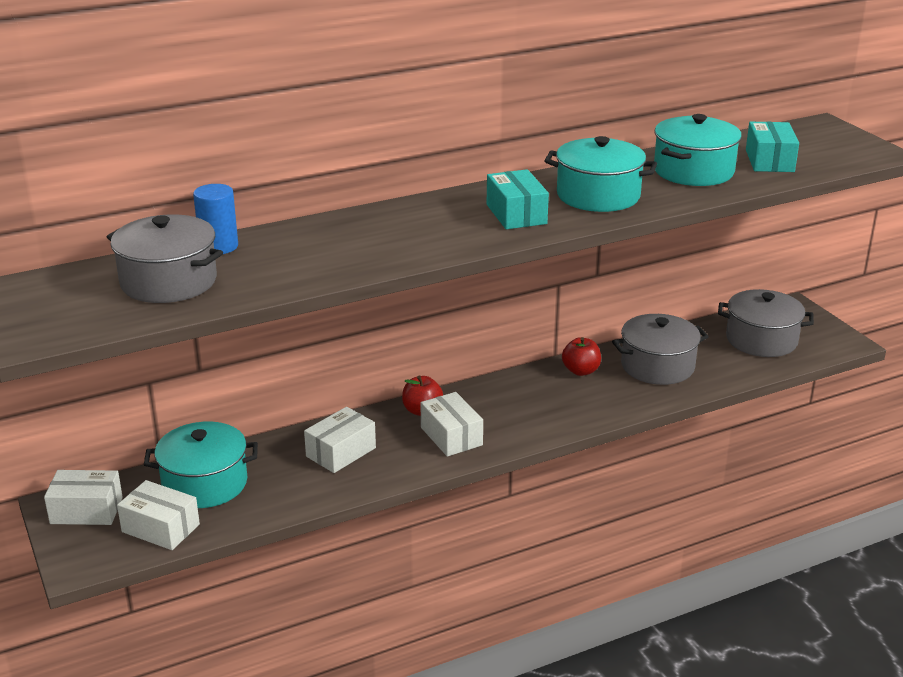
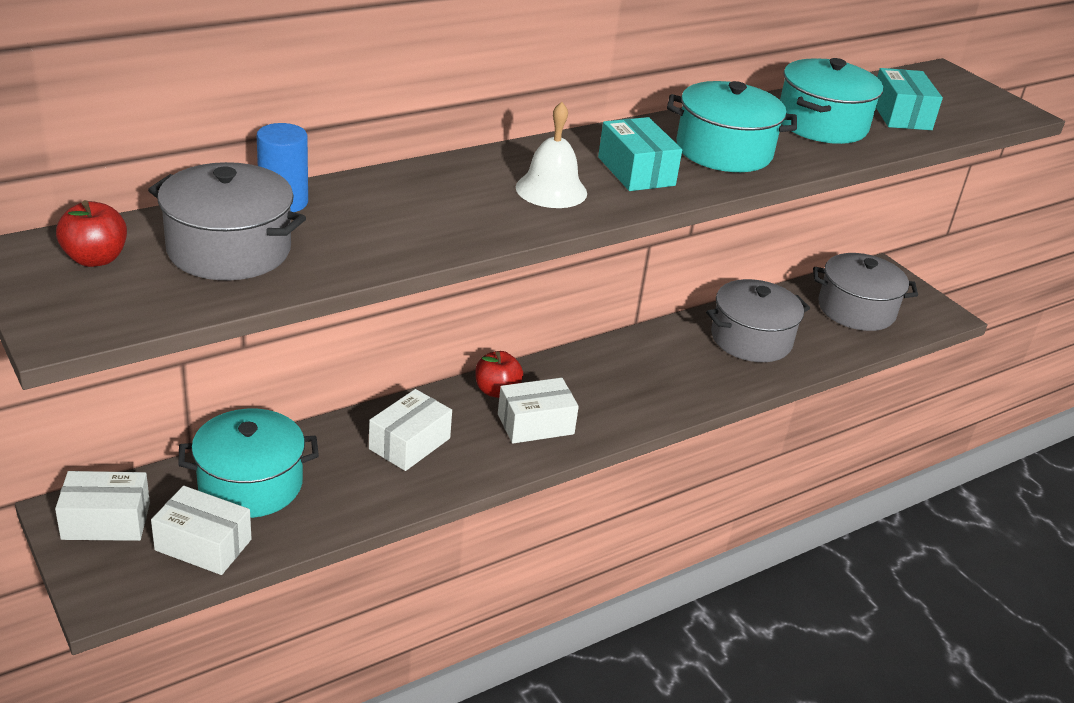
camera: 10 degrees left, 5 degrees up
white box [420,392,483,457] -> white box turned 75 degrees counterclockwise [498,378,579,444]
red apple [562,337,601,376] -> red apple moved to [56,200,127,267]
none -> white bell [516,102,587,208]

